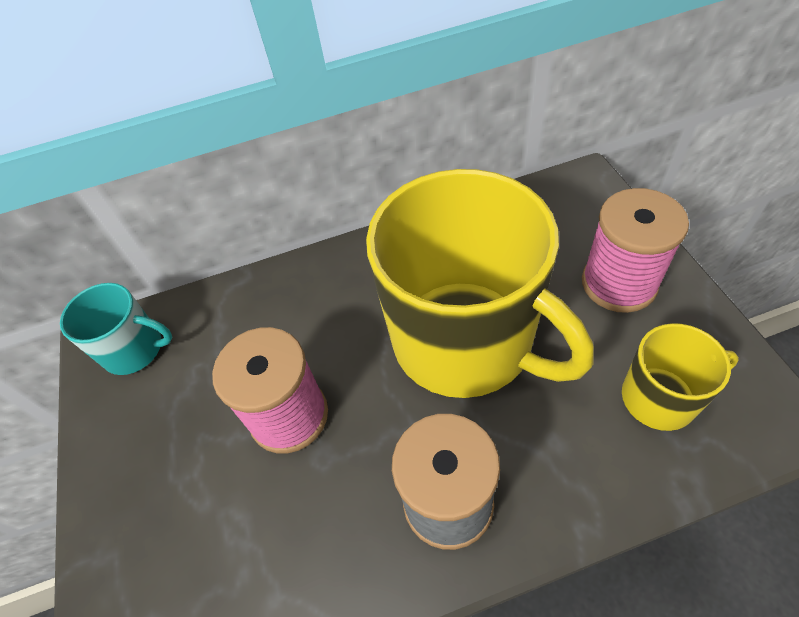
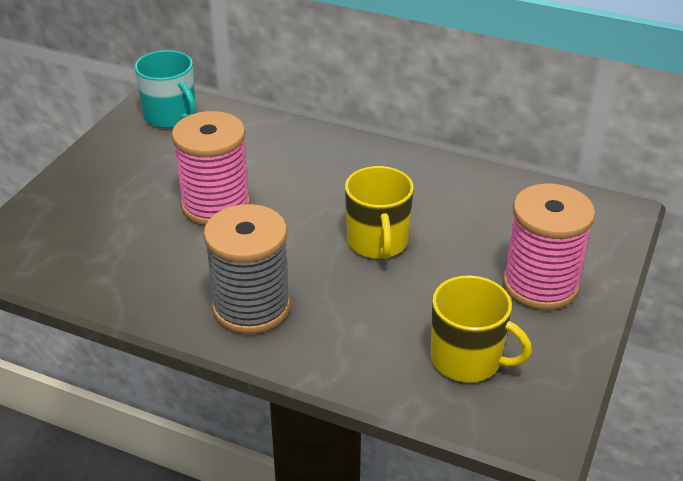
camera: 35 degrees right, 15 degrees down
yellow mug [366,169,594,398] -> yellow mug [345,166,414,259], size x0.46

